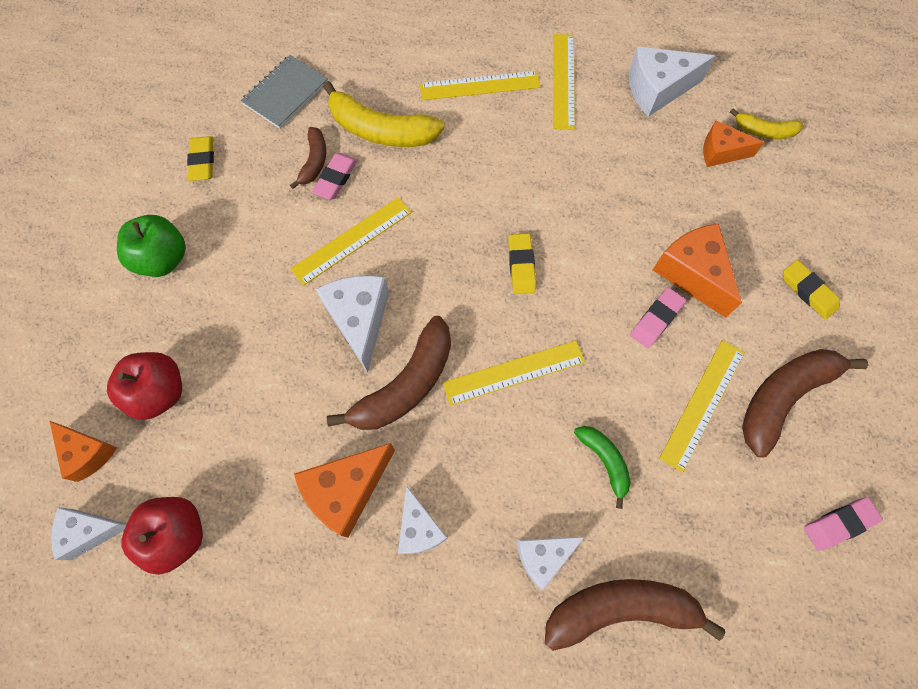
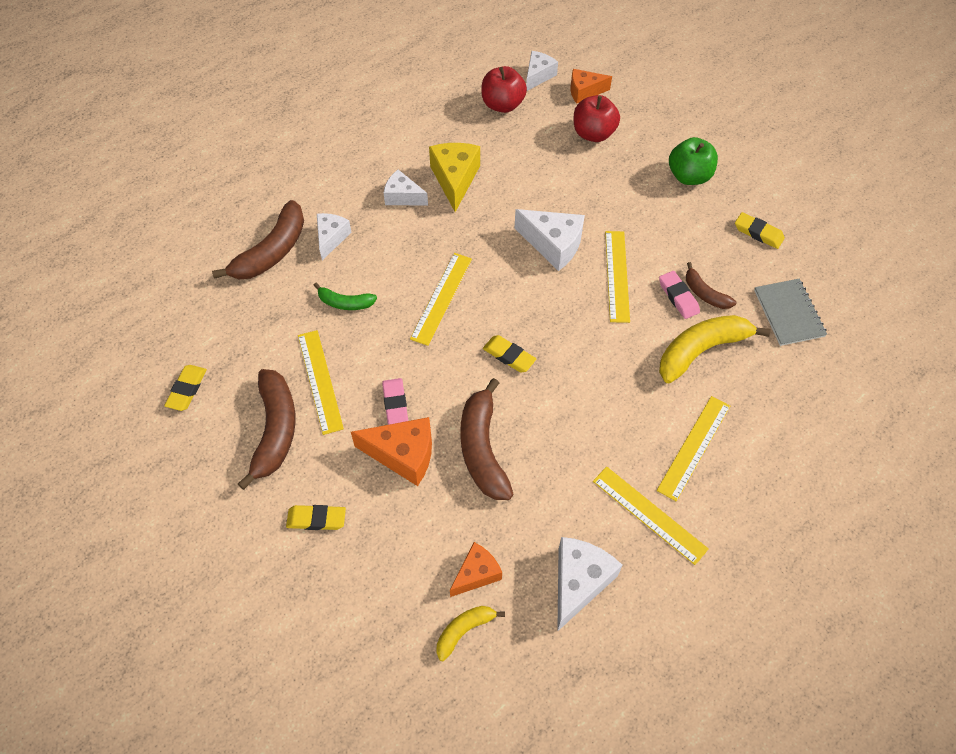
camera: 130 degrees right, 10 degrees down
orange cheese [294,443,395,537] -> yellow cheese [429,143,480,212]
brown banana [327,316,451,430] -> brown banana moved to [460,378,513,500]
pink eraser [804,497,883,551] -> yellow eraser [164,365,207,411]

